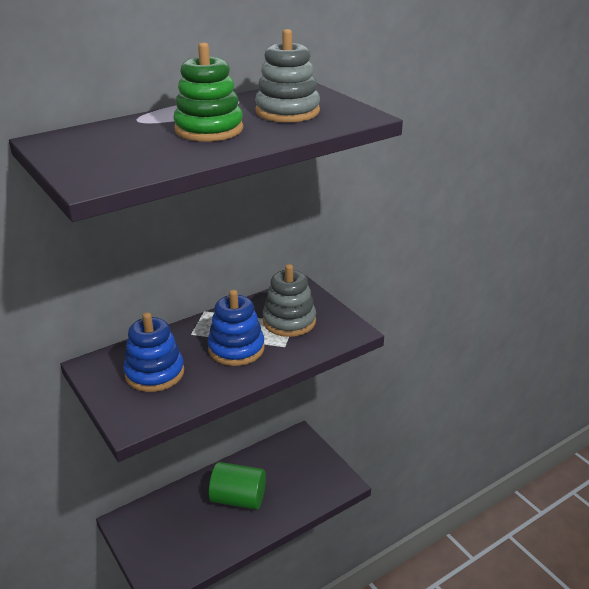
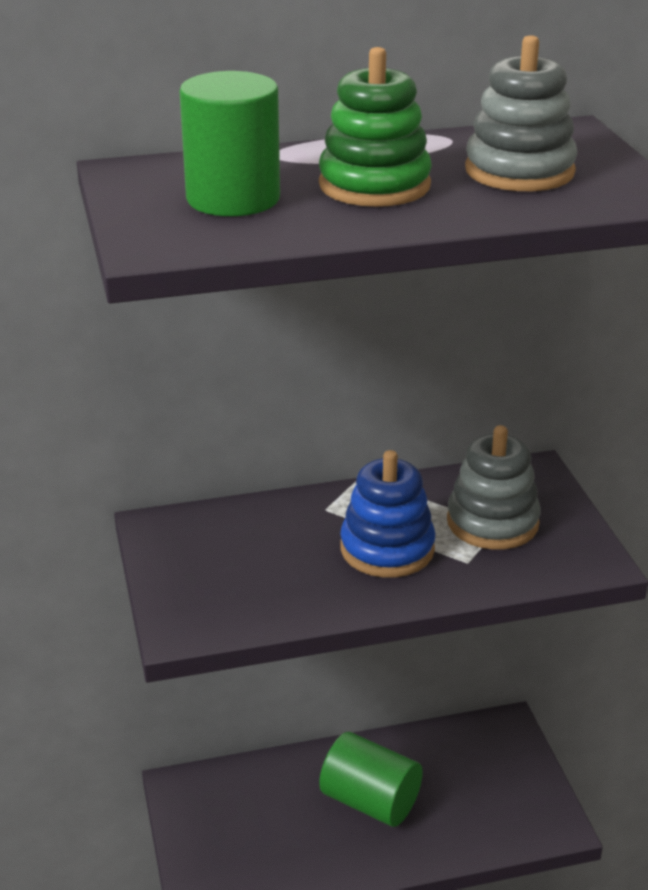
camera: 20 degrees right, 0 degrees up
blue stacking toy [123,312,184,392] -> none
none -> green cylinder [180,71,280,216]

